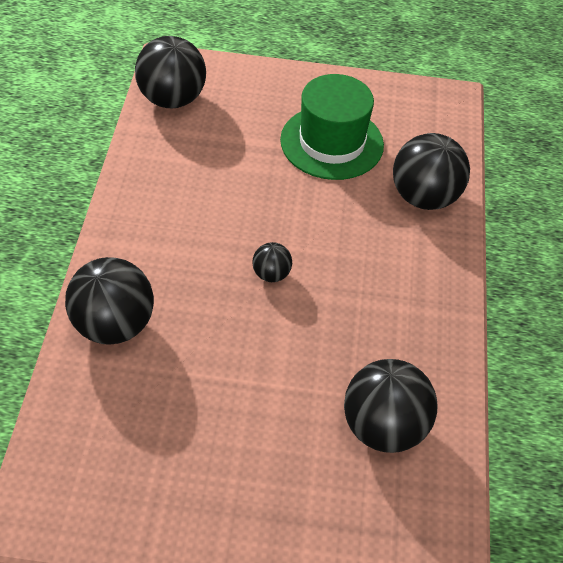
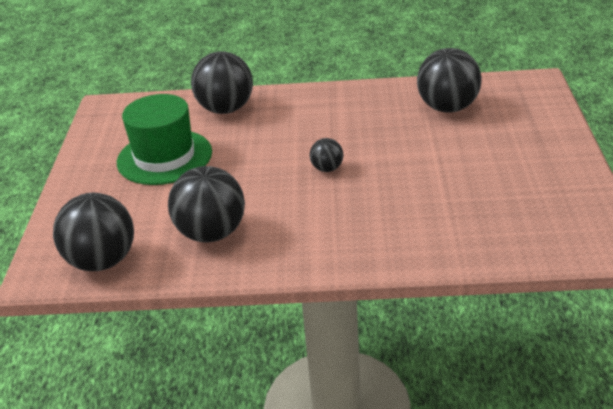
camera: 90 degrees left, 15 degrees down
black ball [65,257,154,345] -> black ball moved to [168,166,245,243]

